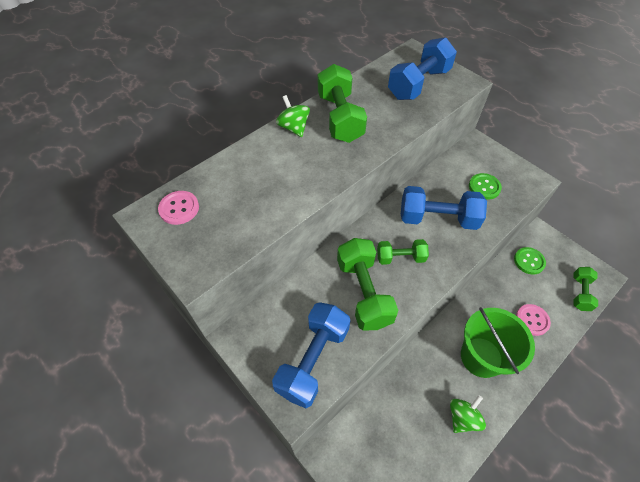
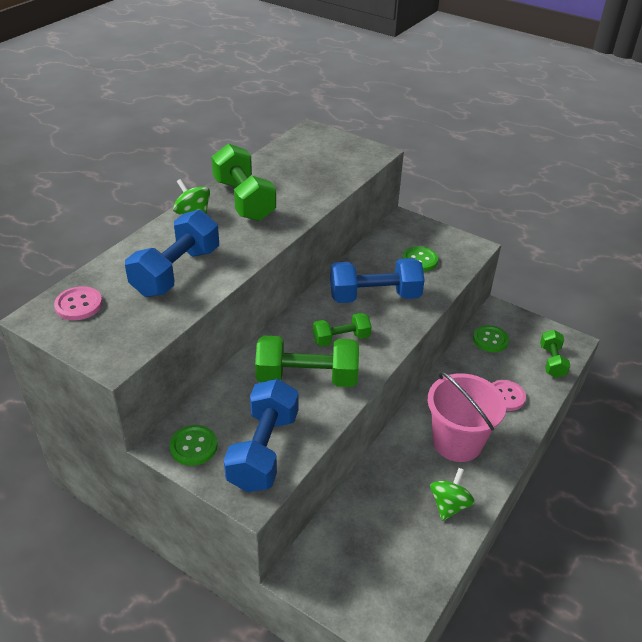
camera: 15 degrees left, 15 degrees down
green dumbbell [337,238,398,330] -> green dumbbell turned 60 degrees counterclockwise [255,336,359,387]
blue dumbbell [388,37,457,100] -> blue dumbbell moved to [125,209,219,297]
green bucket [461,307,535,378] -> pink bucket [428,371,506,462]
none -> green button [170,425,218,466]

